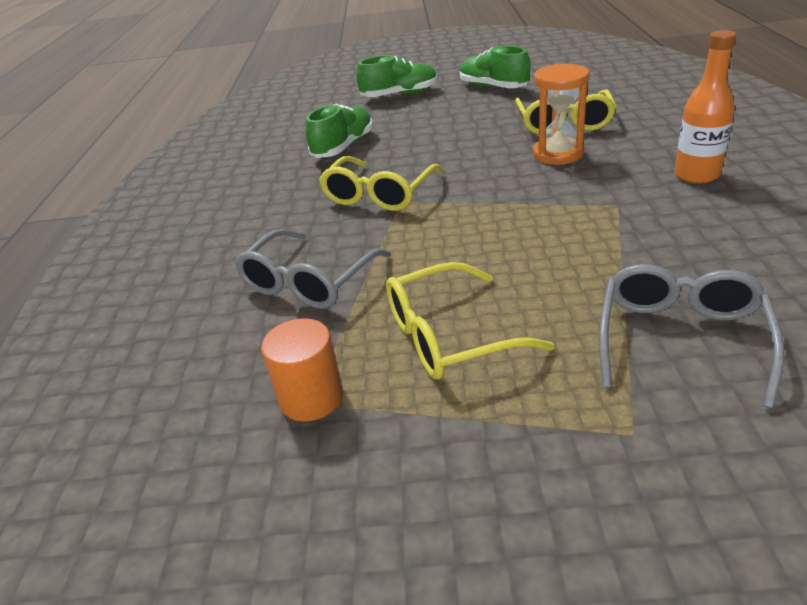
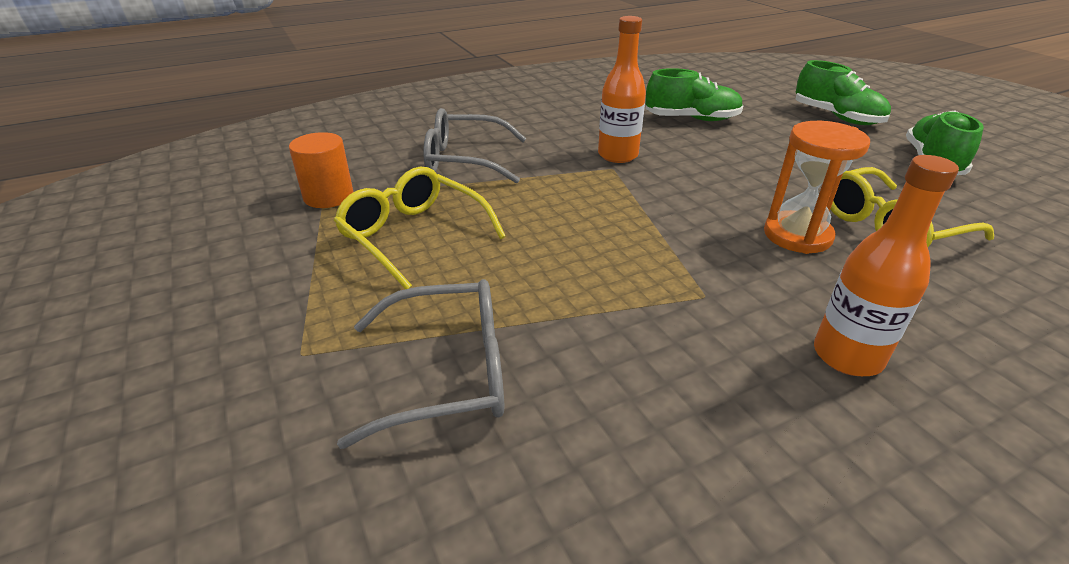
camera: 60 degrees right, 0 degrees up
yellow glasses [319,156,443,211] -> orange bottle [598,16,646,163]

